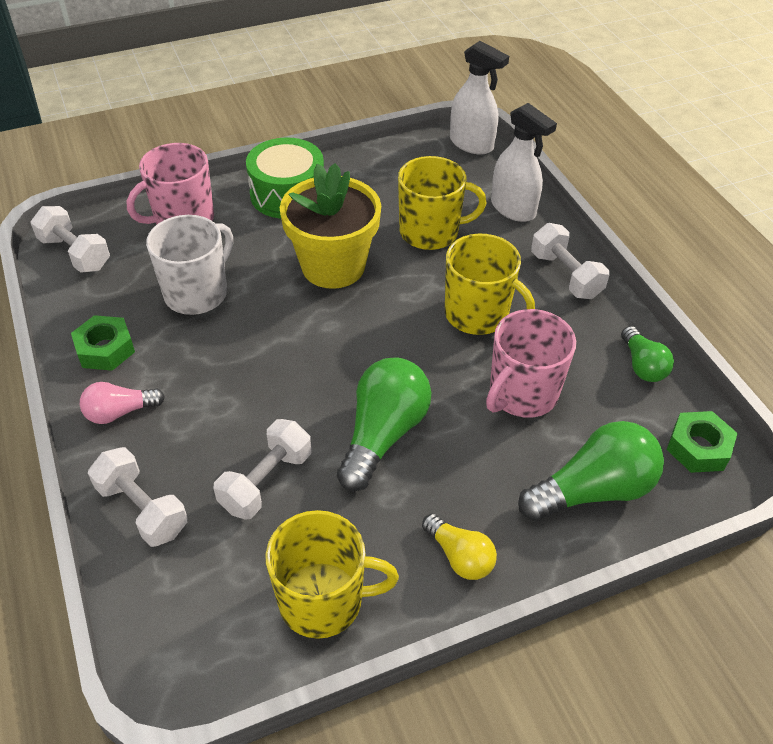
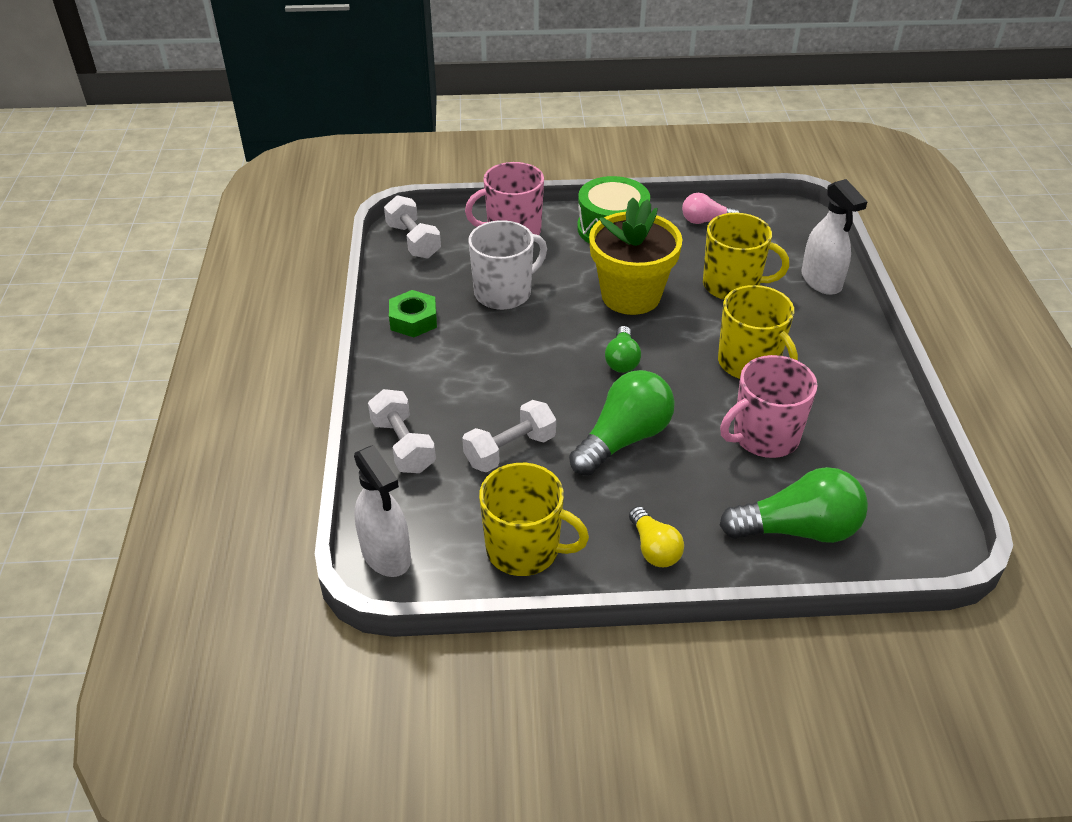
camera: 20 degrees right, 5 degrees down
pink light bulb [80,382,165,424] -> pink light bulb moved to [682,193,740,224]
white spray bottle [450,41,509,155] -> white spray bottle moved to [354,445,411,577]
white dumbbell [531,223,610,299] -> none
green light bulb [621,326,674,382] -> green light bulb moved to [605,326,641,373]
green nut [667,411,738,473] -> none

